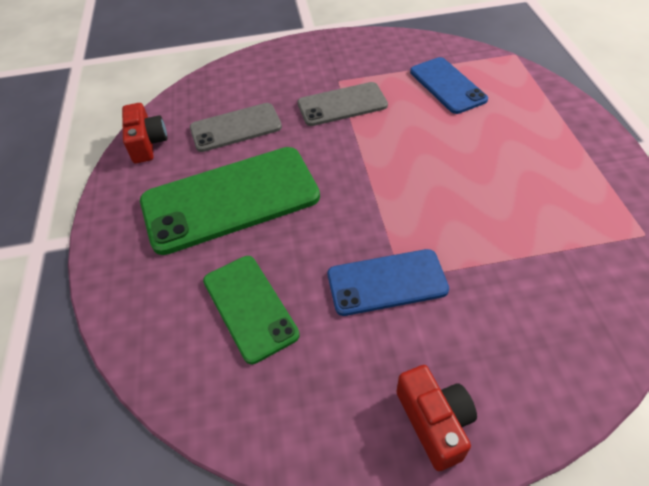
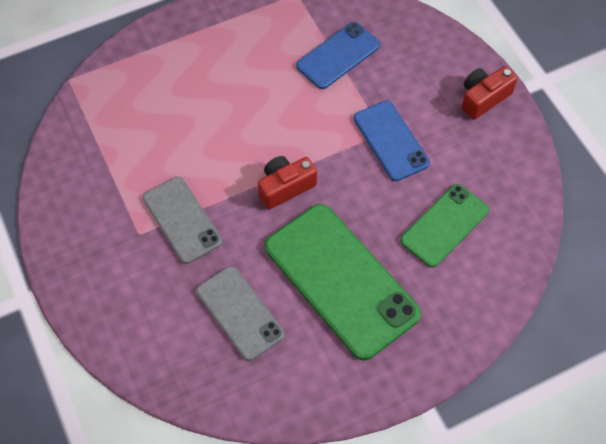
camera: 110 degrees left, 10 degrees up
red camera [122,103,167,163] -> red camera moved to [258,156,317,209]
blue phone [410,57,488,114] -> blue phone moved to [296,22,380,89]

